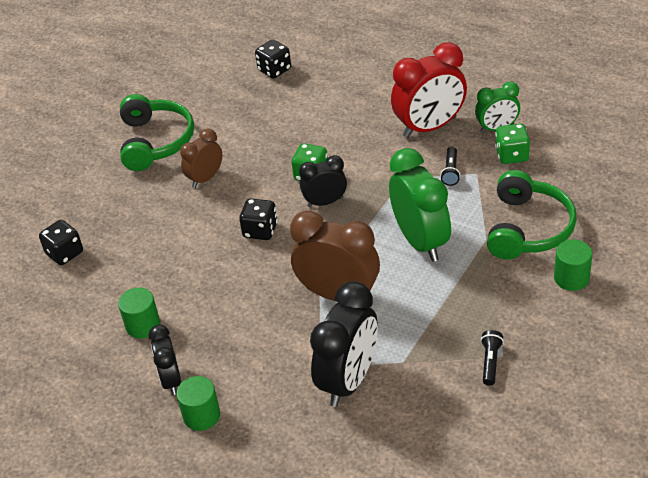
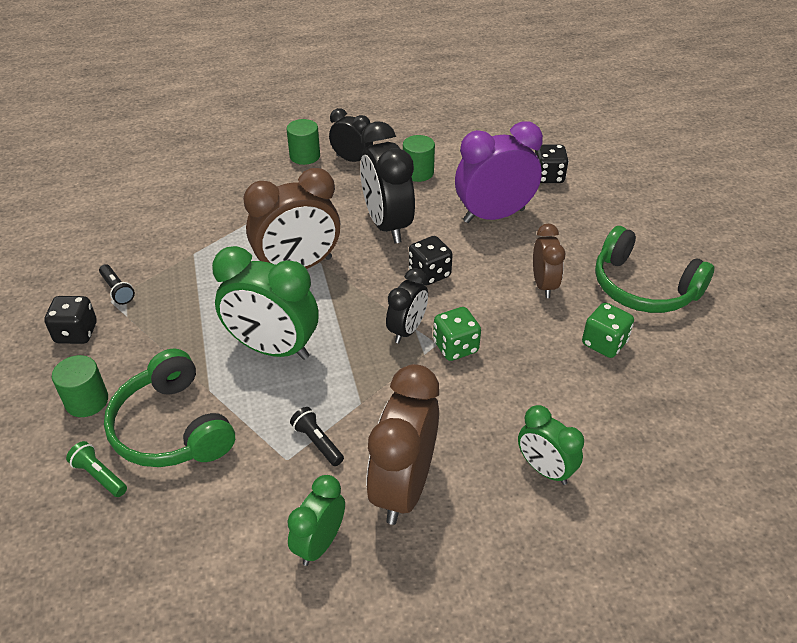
camera: 130 degrees right, 0 degrees up
black dice [255,40,291,78] -> black dice moved to [44,296,97,344]
black clock [310,281,378,407] -> black clock moved to [360,122,415,243]
red clock [391,42,467,138] -> brown clock [366,364,439,525]
green dice [495,124,530,164] -> green dice moved to [582,303,634,358]
none -> green flashlight [66,441,127,497]
none -> purple clock [455,121,543,223]
none -> green clock [518,405,584,485]

